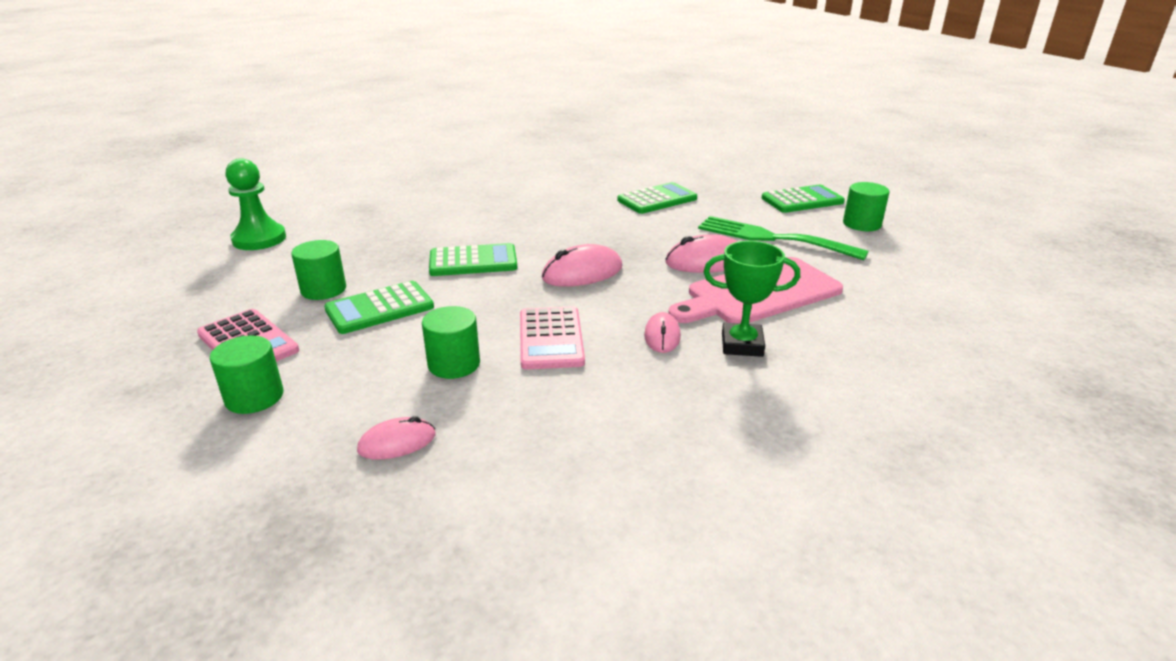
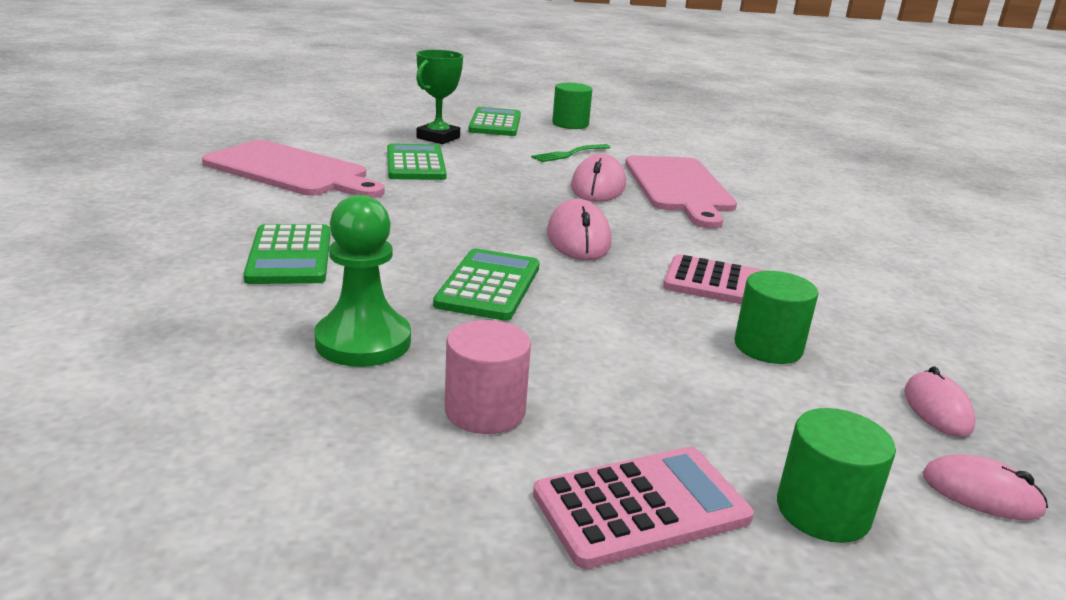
camera: 70 degrees left, 5 degrees down
green pawn [226,158,286,250] -> green pawn moved to [314,195,411,367]
green cylinder [291,240,346,300] -> pink cylinder [445,320,531,434]
green calculator [324,281,434,334] -> green calculator moved to [243,224,331,284]
pink mouse [644,312,681,353] -> pink mouse moved to [922,454,1048,520]
green fork [698,216,869,260] -> green fork [531,144,611,162], size x0.53
green trophy [703,241,800,357] -> green trophy moved to [416,50,463,144]
none -> pink cutting board [202,140,385,198]

